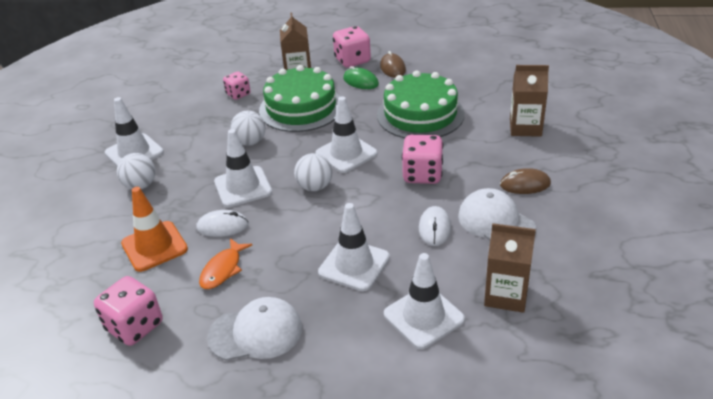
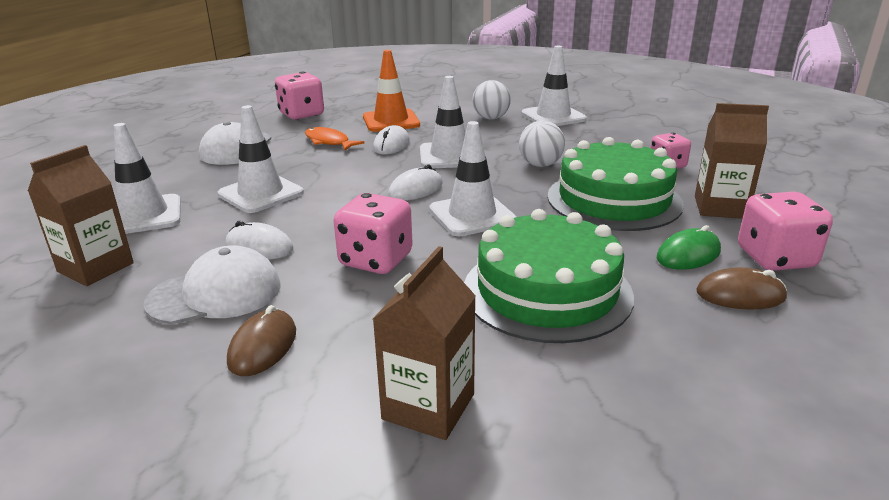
camera: 105 degrees right, 10 degrees down
white ball [294,153,332,191] -> white mouse [388,164,443,201]

